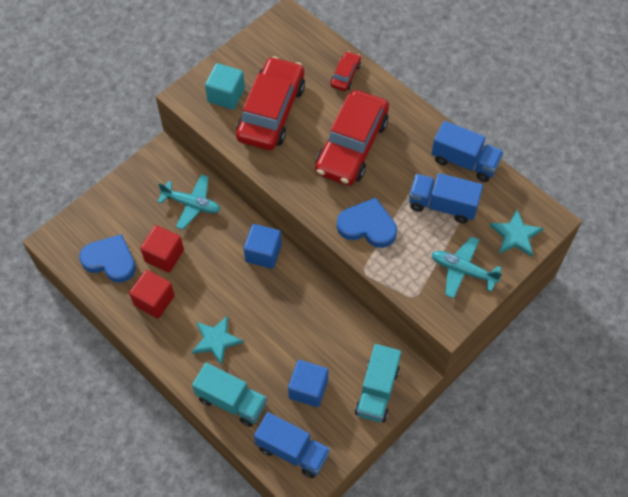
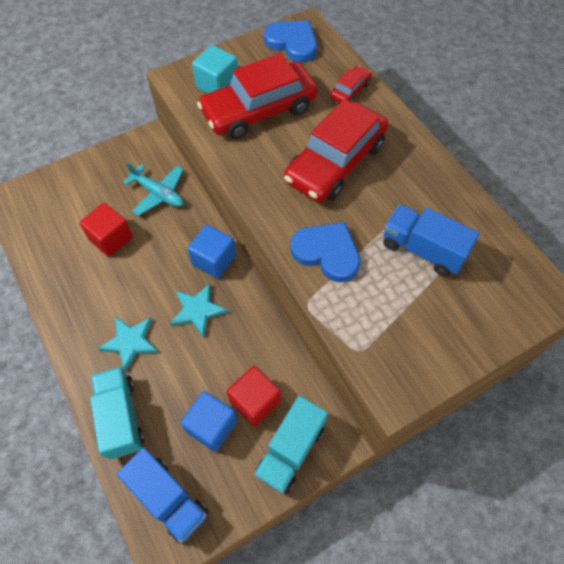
camera: 15 degrees right, 0 degrees up
blue heart [79,234,136,283] -> blue heart moved to [264,21,317,62]
red cube [129,270,175,319] -> red cube moved to [227,366,281,427]
turquoise truck [192,362,267,427] -> turquoise truck turned 150 degrees counterclockwise [90,367,144,460]
red car [236,56,305,150] -> red car turned 150 degrees counterclockwise [197,53,318,139]
blue truck [431,121,504,182] -> none
turquoise plane [432,236,502,298] -> none
turquoise star [489,210,543,257] -> turquoise star moved to [170,283,228,337]

